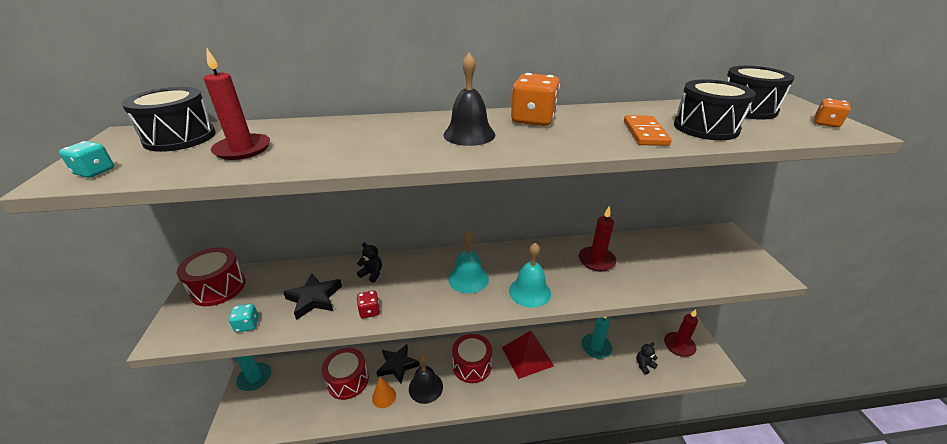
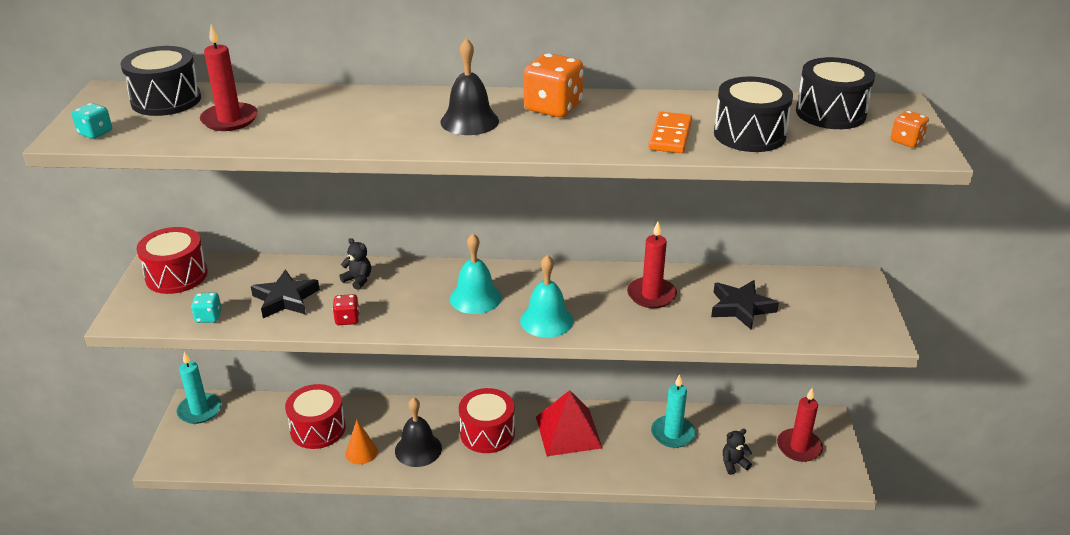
camera: 10 degrees right, 0 degrees up
black star [377,344,420,384] -> black star moved to [711,280,779,330]

